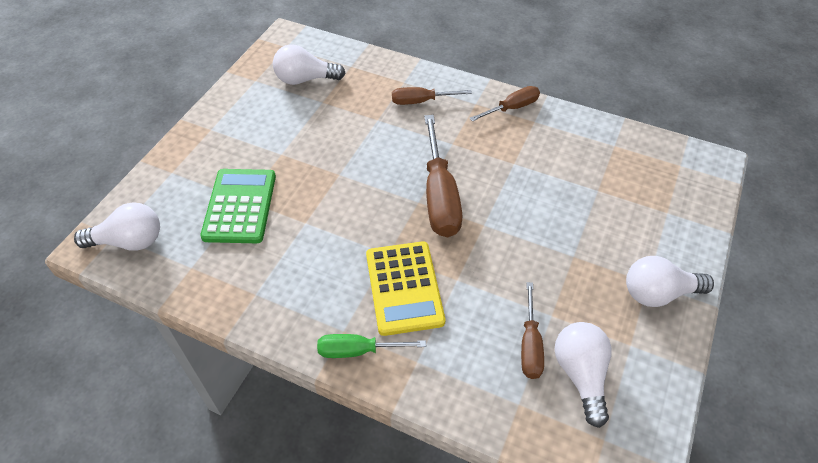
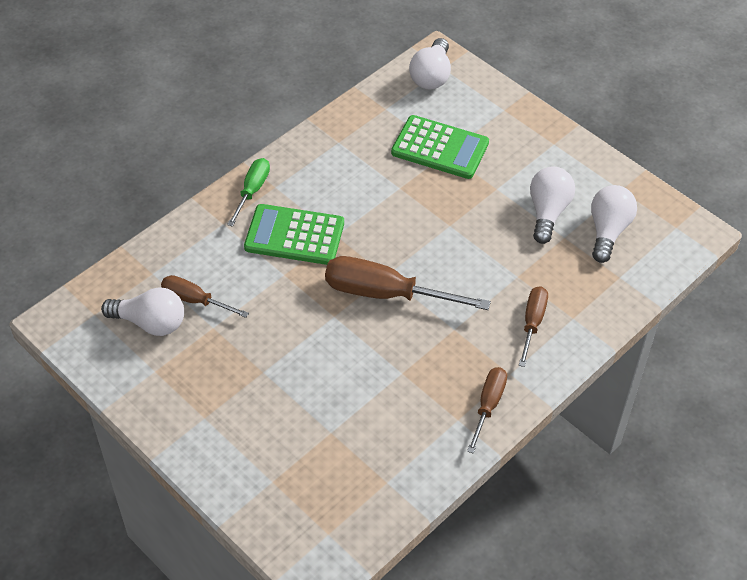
camera: 110 degrees right, 0 degrees up
yellow calculator [366,241,445,336] -> green calculator [244,204,344,265]
brown screwdriver [469,86,540,122] -> brown screwdriver turned 150 degrees counterclockwise [467,367,507,453]
white light bulb [626,256,714,307] -> white light bulb moved to [530,167,575,244]

